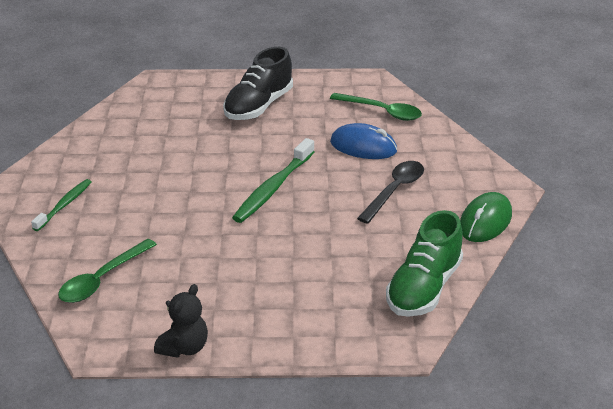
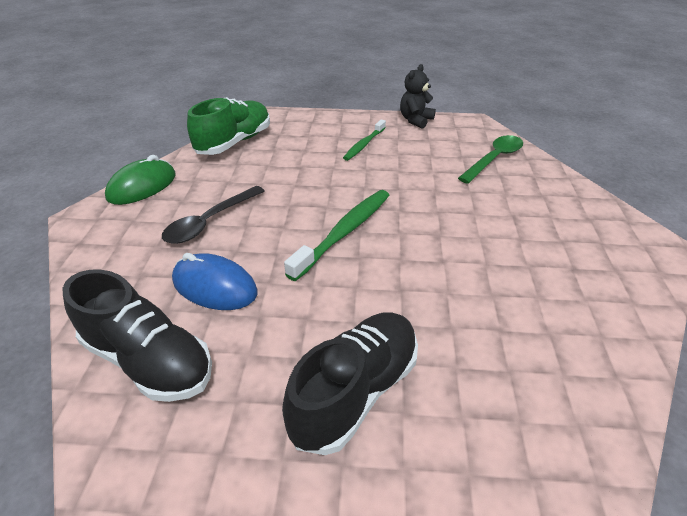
camera: 175 degrees left, 5 degrees up
green toothbrush [31,179,91,231] -> green toothbrush moved to [343,119,386,161]
green spoon [330,93,422,121] -> black shoe [63,269,212,402]

